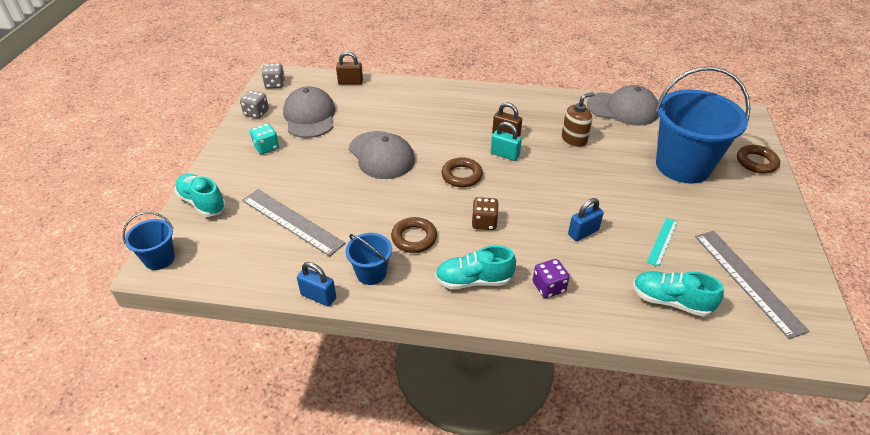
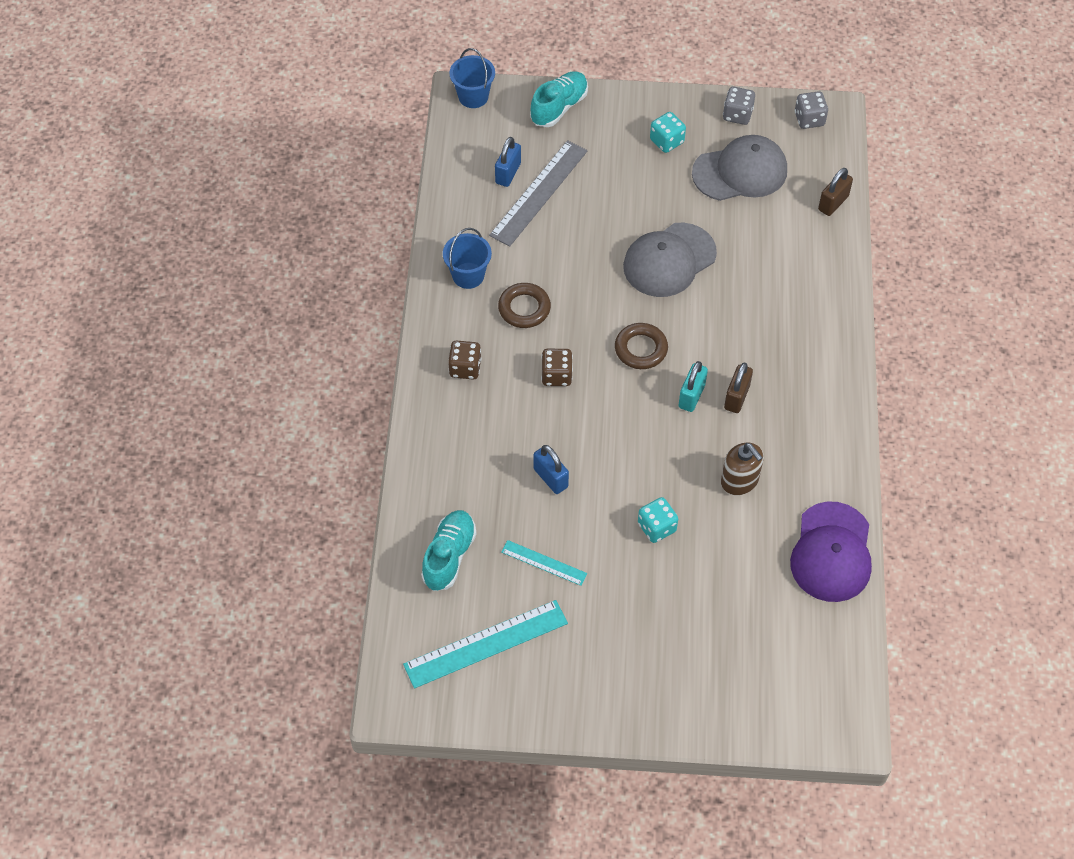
camera: 85 degrees right, 15 degrees up
blue padlock [297,262,336,306] -> blue padlock moved to [495,137,521,187]
brown padlock [336,51,363,85] -> brown padlock turned 45 degrees clockwise [818,168,853,216]
turquoise shoe [435,245,516,289] -> brown dice [448,340,482,380]
purple dice [533,259,570,298] -> none
grey cap [587,85,658,126] -> purple cap [790,501,872,602]
blue bucket [656,67,750,184] -> none
grey ruler [695,231,810,339] -> turquoise ruler [403,600,568,689]
brown ring [737,145,780,174] -> none
none -> turquoise dice [638,497,678,543]

